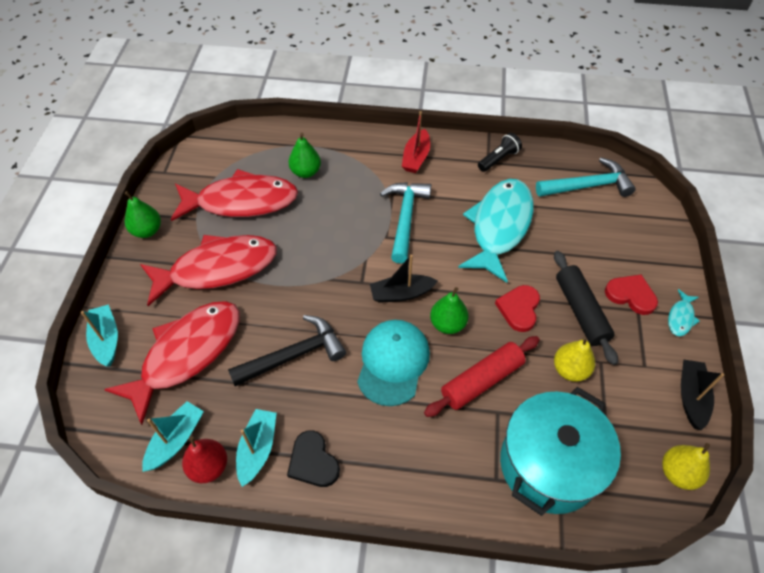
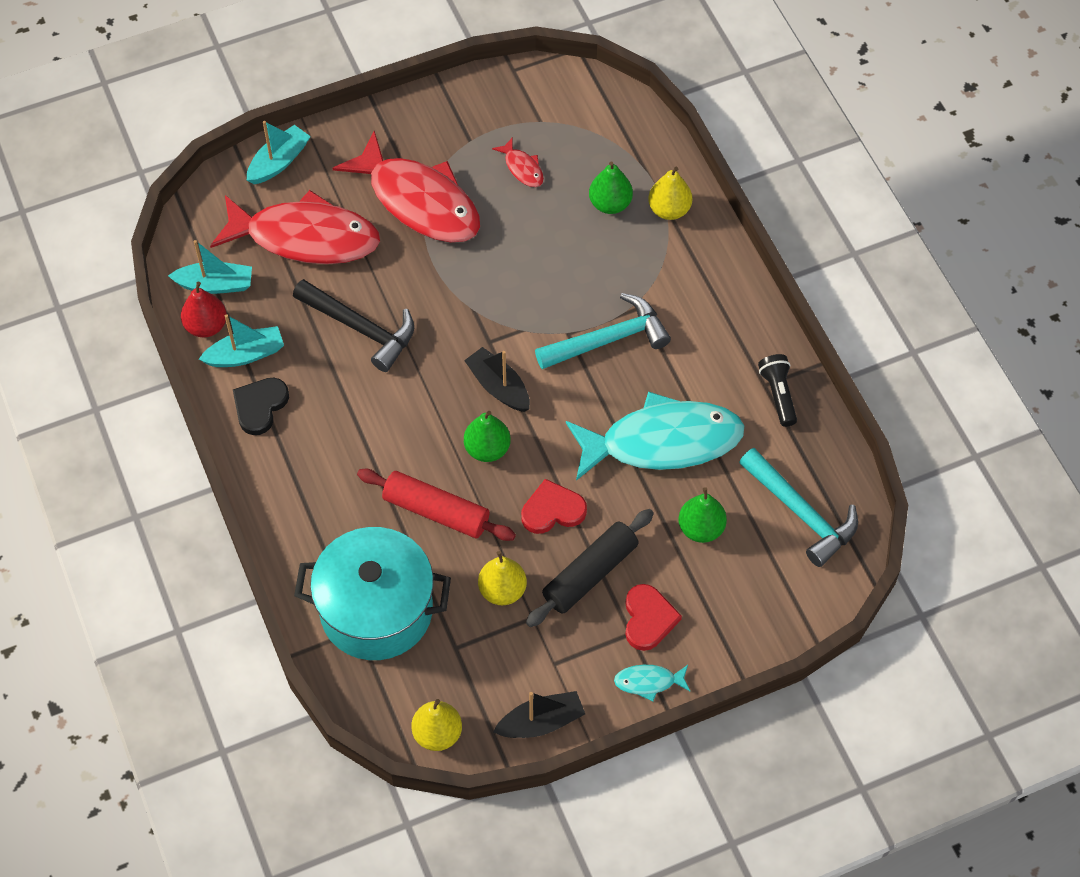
camera: 60 degrees right, 5 degrees up
green pear [125,191,161,238] -> green pear moved to [679,487,727,543]
red fish [171,169,298,221] -> red fish [492,138,544,187], size x0.40
turquoise cap [357,320,430,406] -> none
red boat [402,111,430,173] -> none
black flashlight [478,133,522,172] -> black flashlight turned 120 degrees counterclockwise [758,354,797,427]
none -> yellow pear [648,167,692,220]

